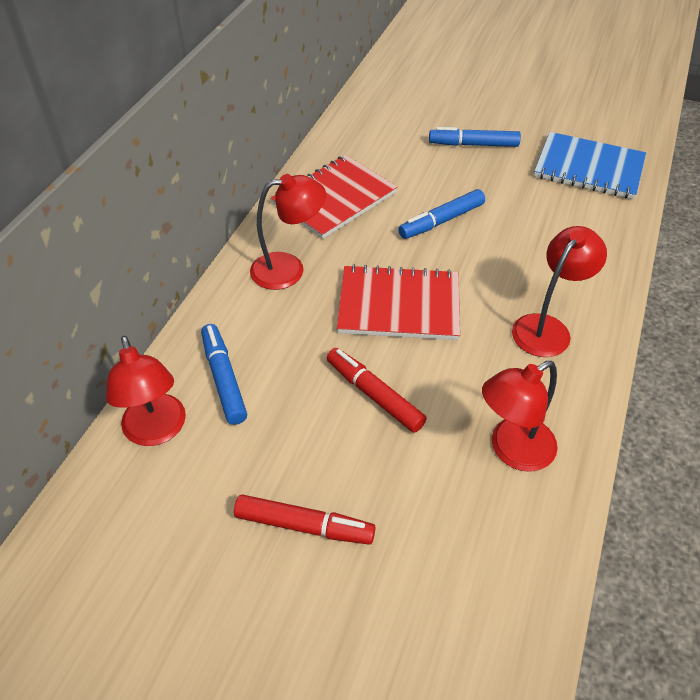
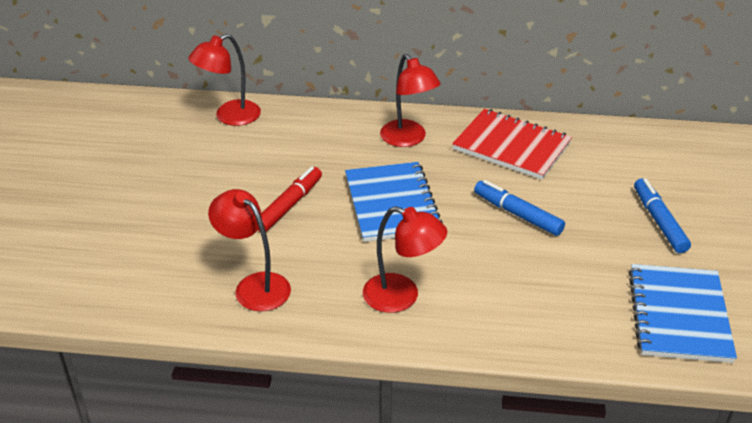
camera: 75 degrees right, 10 degrees down
blue marker [201,324,247,425] -> none
red marker [234,494,376,545] -> none
red notebook [337,264,460,340] -> blue notebook [345,162,443,242]

